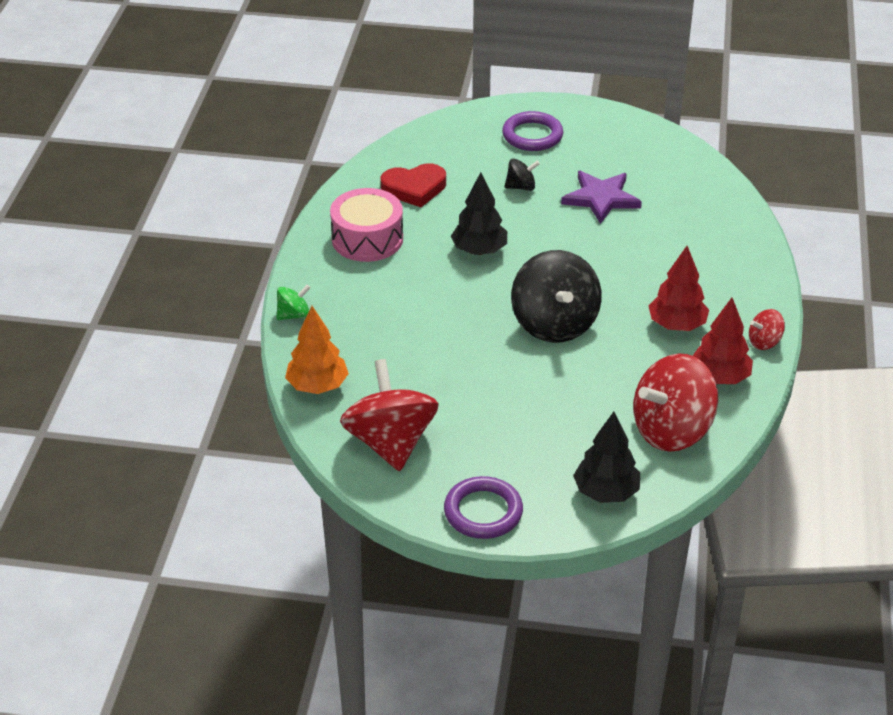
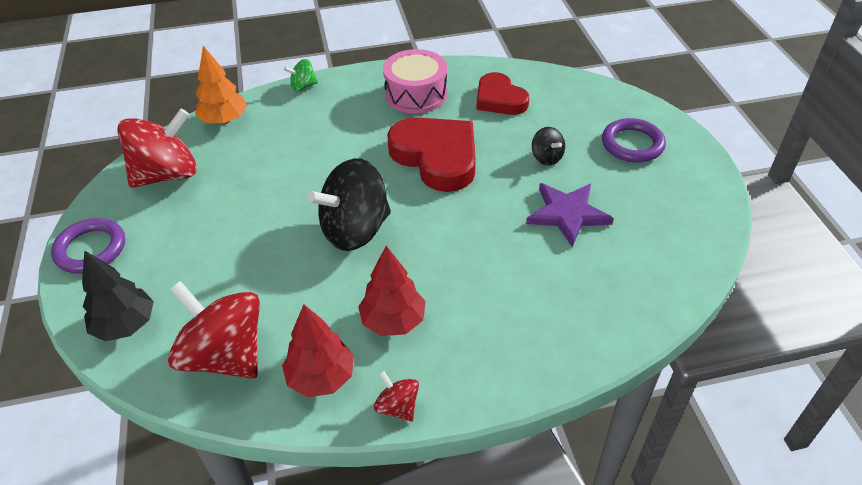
camera: 70 degrees right, 5 degrees up
green spinning top [276,284,311,320] -> green spinning top turned 120 degrees clockwise [284,59,318,92]
black tree [451,172,507,255] -> red heart [387,117,476,192]

